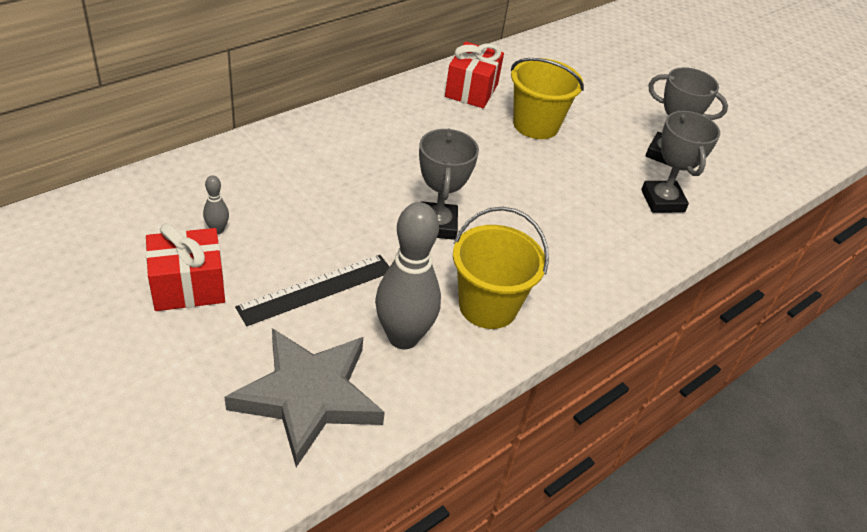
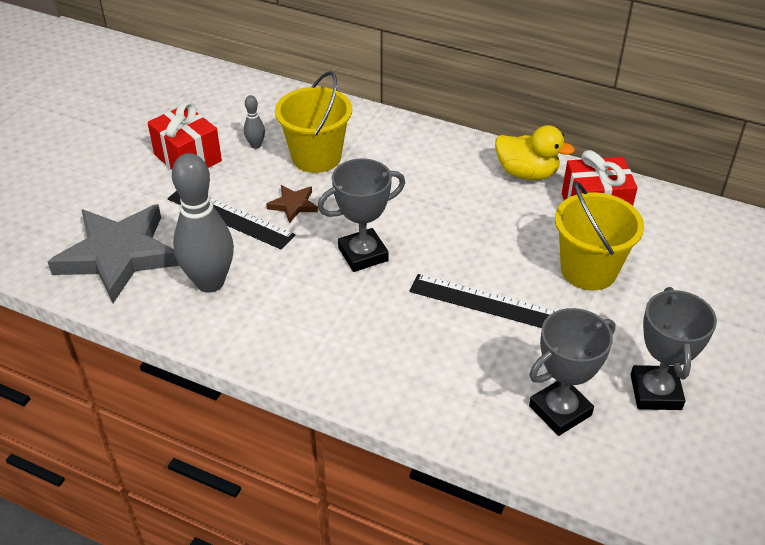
camera: 70 degrees right, 0 degrees up
yellow bucket [453,207,549,329] -> yellow bucket moved to [275,72,352,173]
none -> brown star [266,185,318,223]
none -> black ruler [409,274,556,328]
none -> yellow duck [495,125,575,180]

